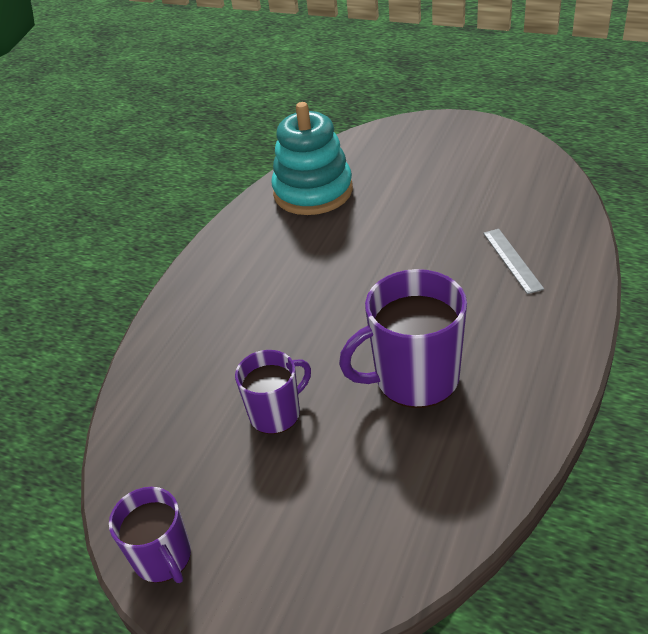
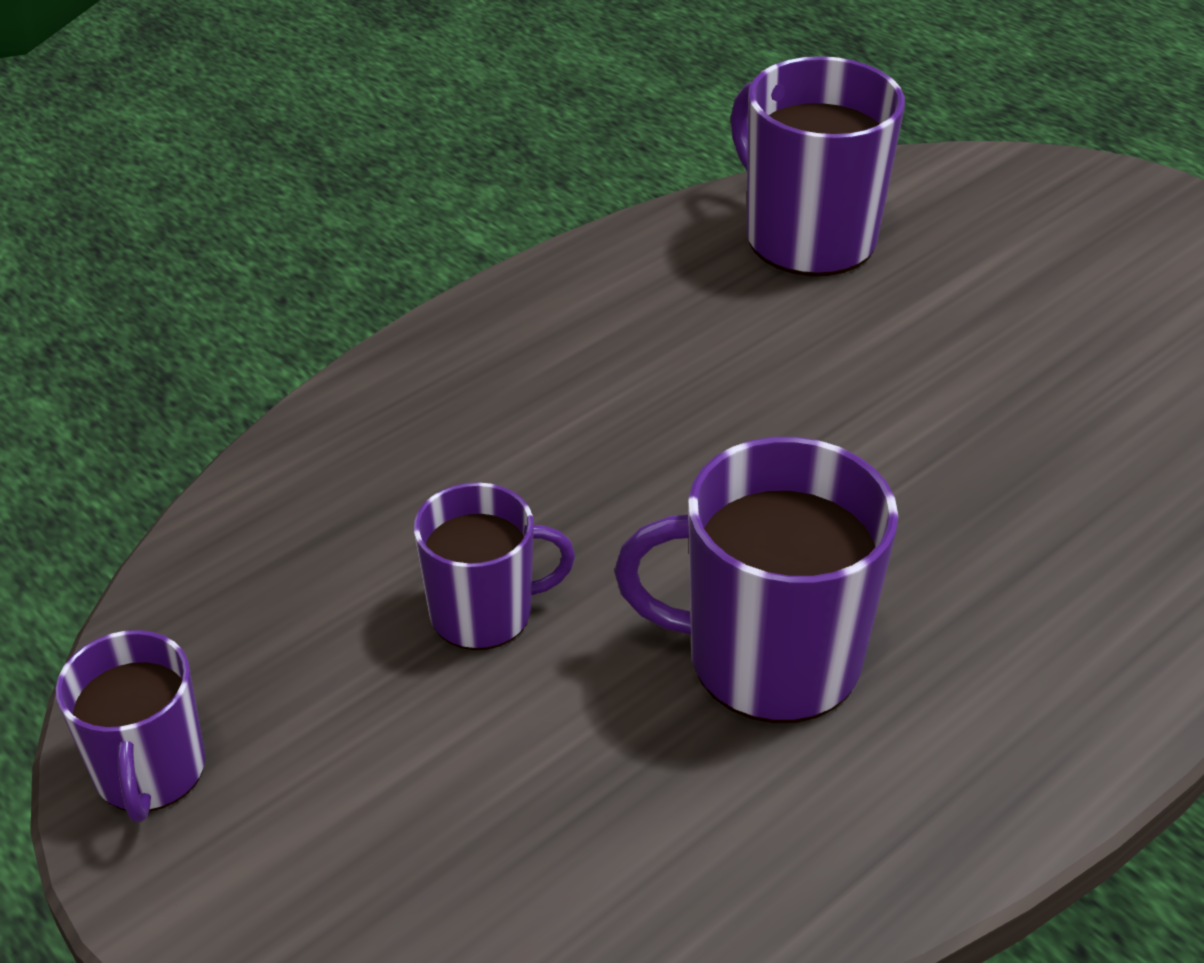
camera: 20 degrees right, 0 degrees up
turquoise stacking toy [271,102,353,215] -> purple mug [730,56,905,276]
grey ruler [483,229,544,294] -> none

